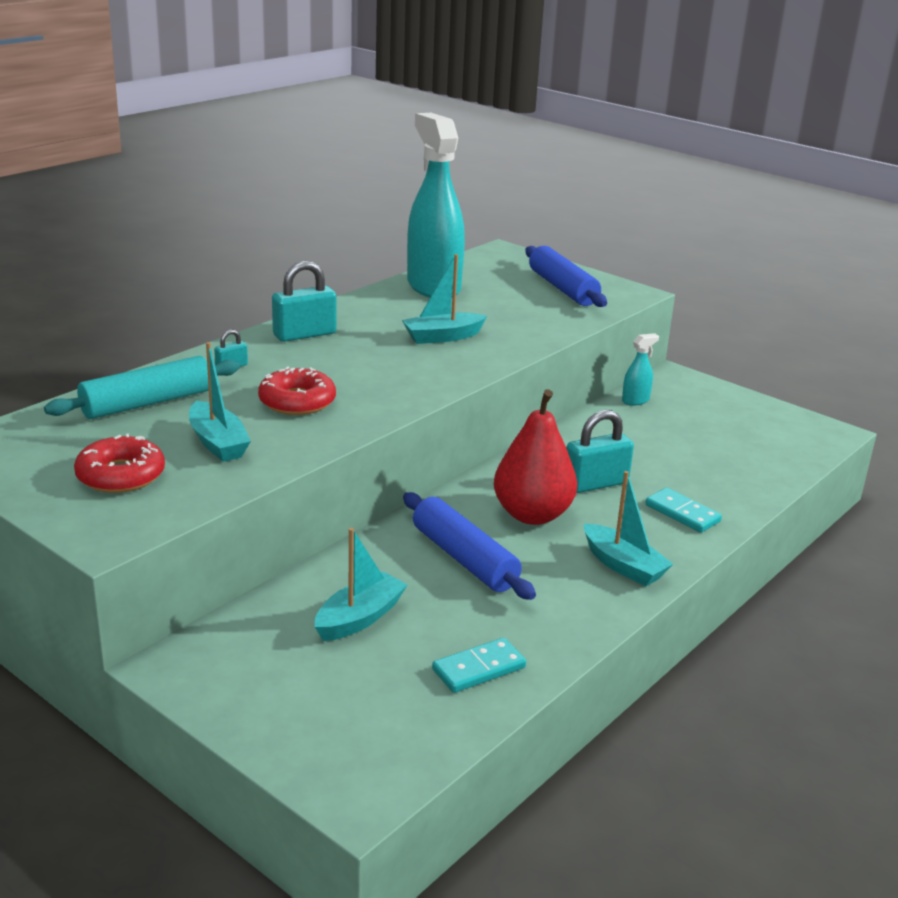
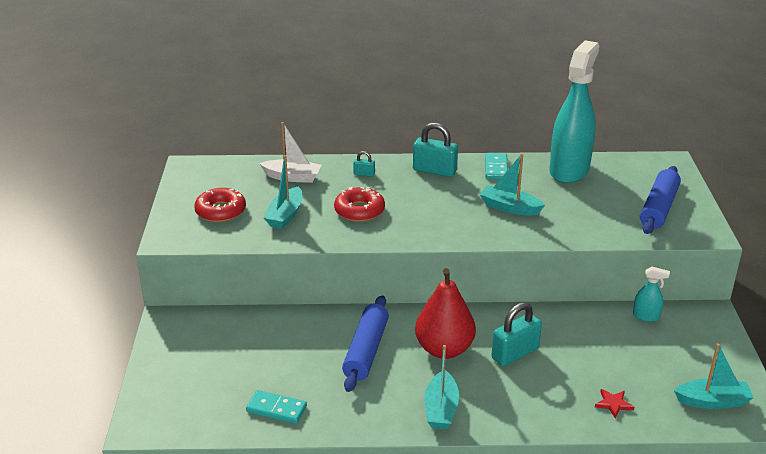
camera: 50 degrees right, 5 degrees up
turquoise rolling pin [44,356,240,419] -> white boat [260,122,321,183]
turquoise boat [315,528,407,641] -> turquoise boat moved to [674,343,754,409]
turquoise padlock [566,410,634,493] -> turquoise padlock turned 60 degrees counterclockwise [491,302,542,366]
turquoise domino [645,488,722,533] -> turquoise domino moved to [485,153,508,179]
none -> red star [595,389,634,419]

